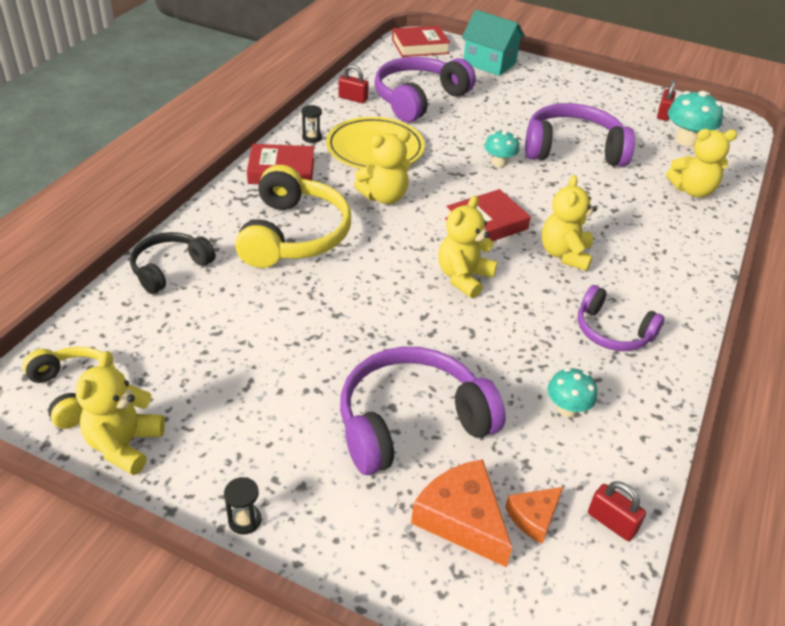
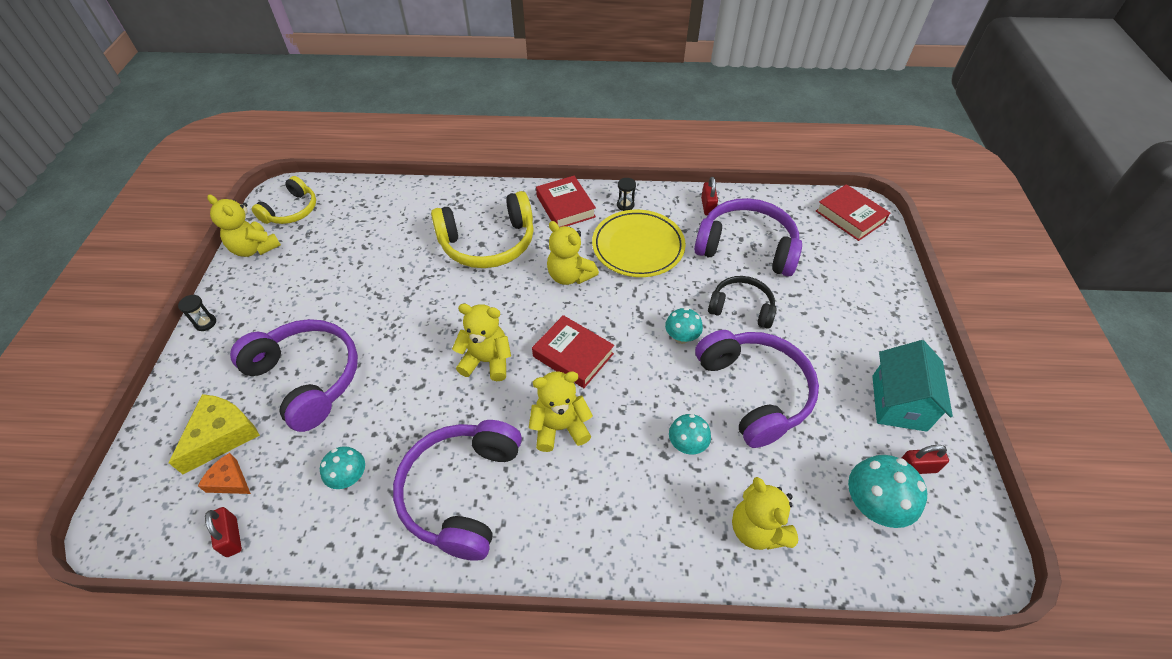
camera: 70 degrees right, 10 degrees up
yellow teddy bear [75,351,165,475] -> yellow teddy bear turned 135 degrees counterclockwise [207,195,281,257]
black headphones [130,232,215,294] -> black headphones moved to [708,276,776,329]
orange cheese [411,459,512,567] -> yellow cheese [168,394,260,474]
turquoise house [462,10,525,76] -> turquoise house moved to [872,340,953,432]
purple headphones [577,285,664,351] -> purple headphones [393,420,522,561], size x1.67
red padlock [588,481,646,541] -> red padlock turned 45 degrees counterclockwise [205,507,242,557]
none -> turquoise mushroom [669,414,711,455]

